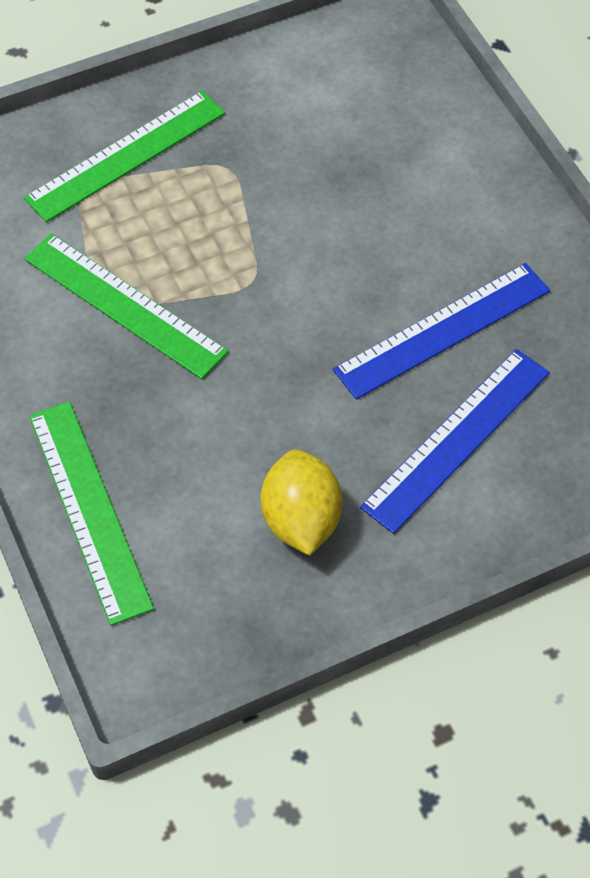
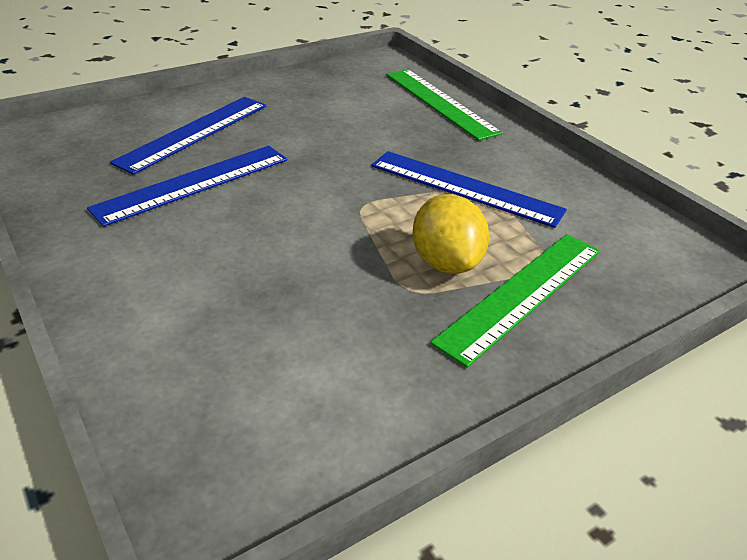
camera: 170 degrees right, 20 degrees down
green ruler [24,233,229,379] -> blue ruler [371,151,567,228]
yellow lemon [261,450,343,556] -> yellow lemon moved to [413,194,489,274]

